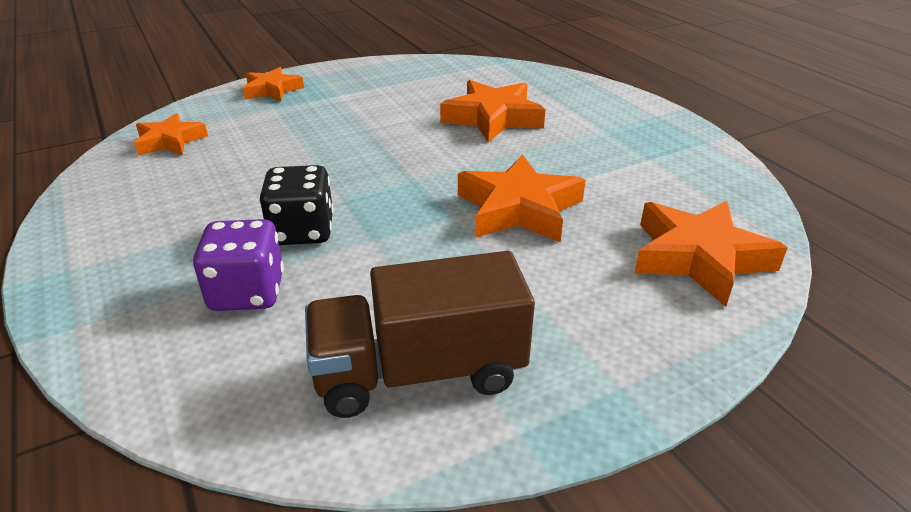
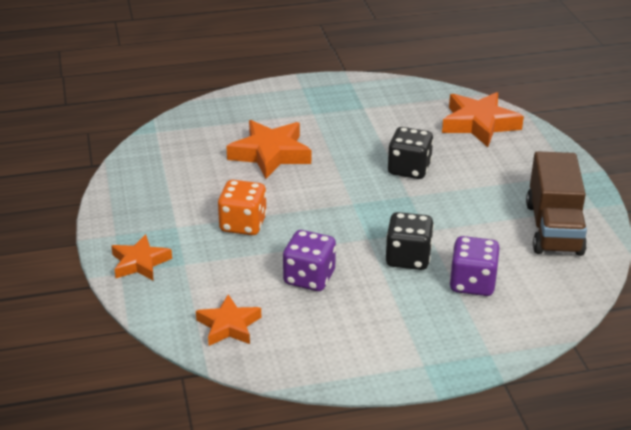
camera: 75 degrees left, 0 degrees up
orange star [458,154,586,242] -> black dice [388,127,433,179]
none -> orange dice [218,180,267,235]
none -> purple dice [283,230,336,291]

